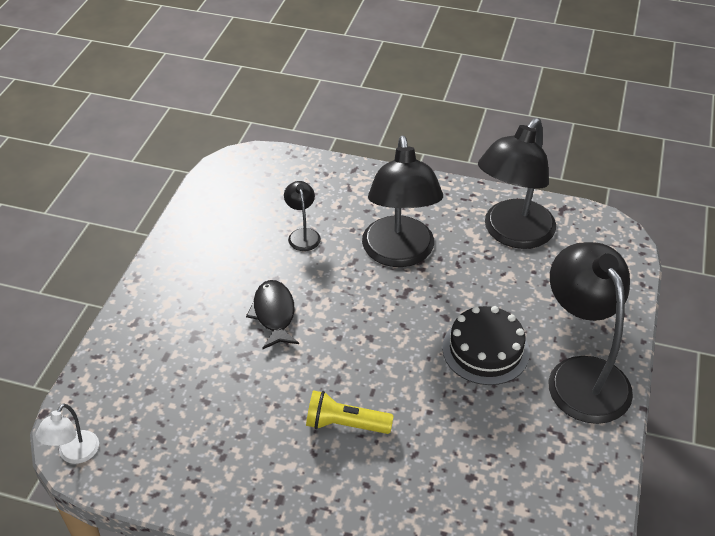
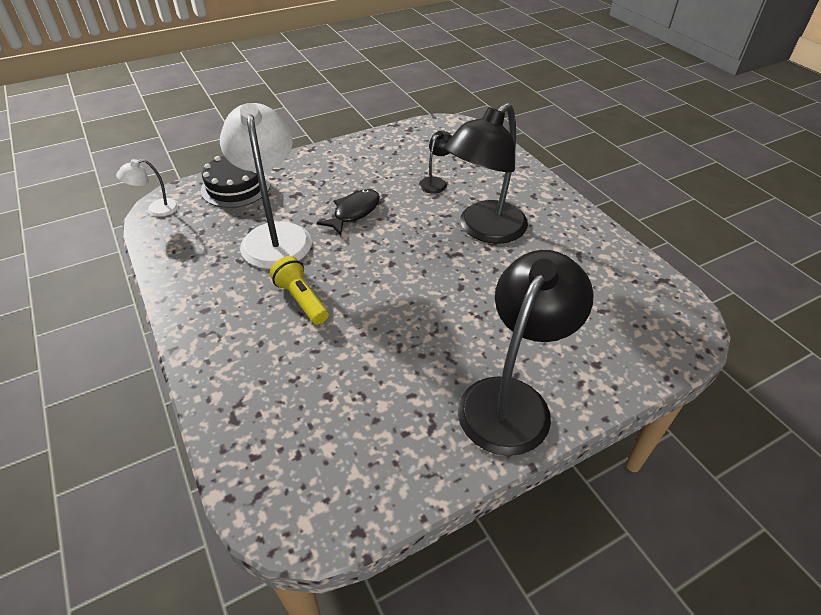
camera: 45 degrees right, 0 degrees up
black cake [442,306,530,385] -> black cake moved to [201,156,271,208]
black lamp [478,118,556,249] -> none
none -> white lamp [220,103,312,269]

